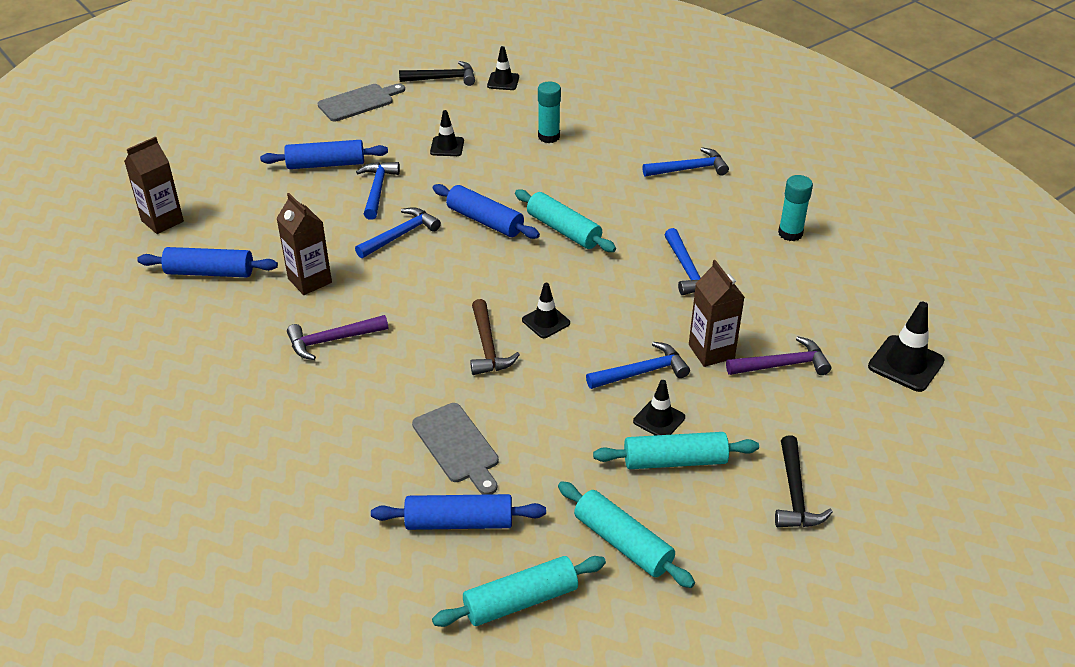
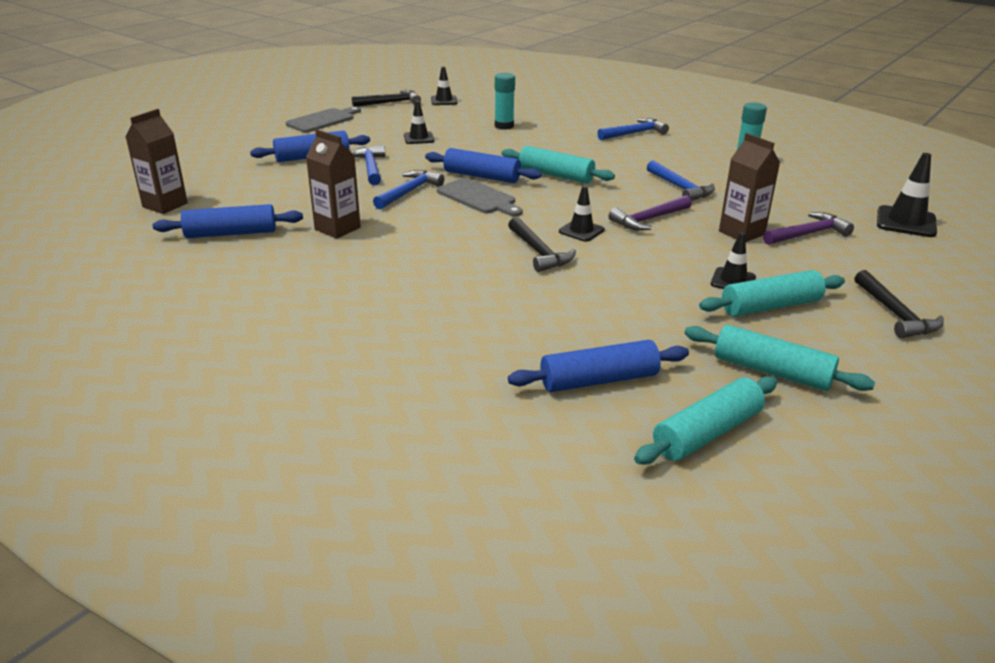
camera: 15 degrees left, 10 degrees down
purple hammer [287,315,388,360] -> purple hammer moved to [609,195,692,231]
grey cutting board [412,403,499,495] -> grey cutting board moved to [437,178,523,217]
brown hammer [470,299,520,375] -> black hammer [508,217,576,272]
blue hammer [586,342,690,389] -> none

